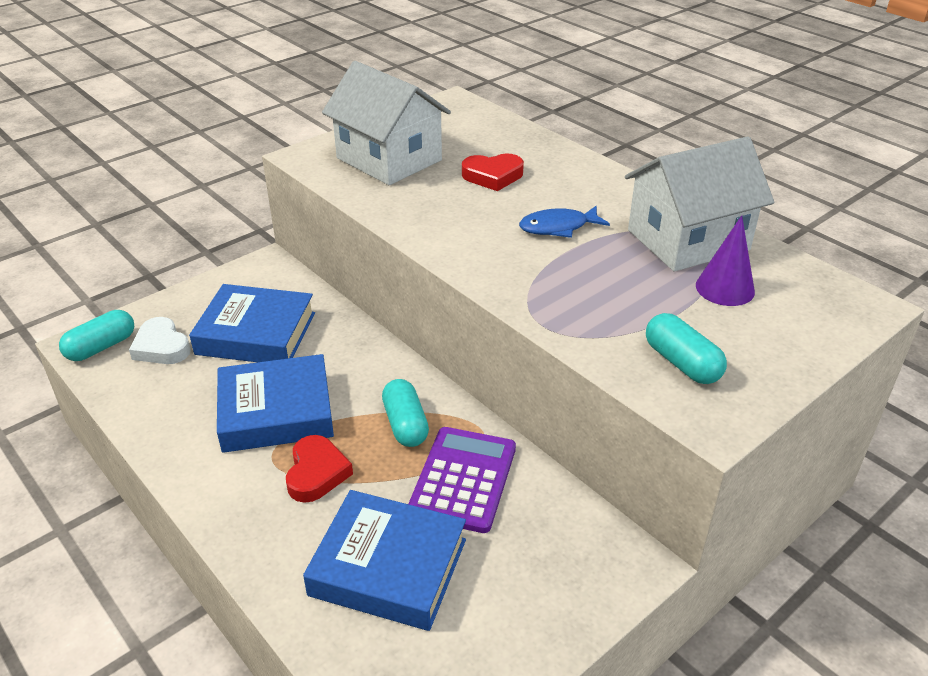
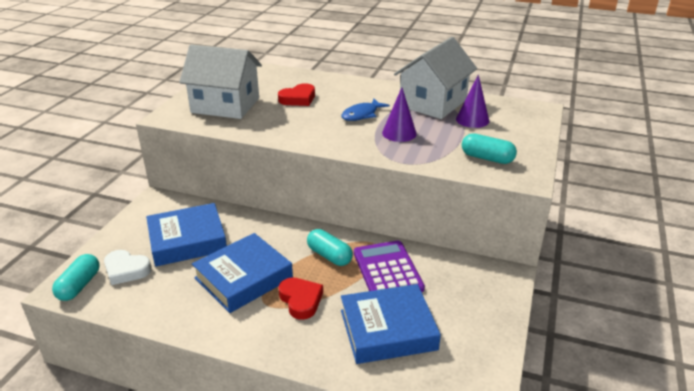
camera: 30 degrees left, 5 degrees down
none -> purple cone [382,87,417,142]

